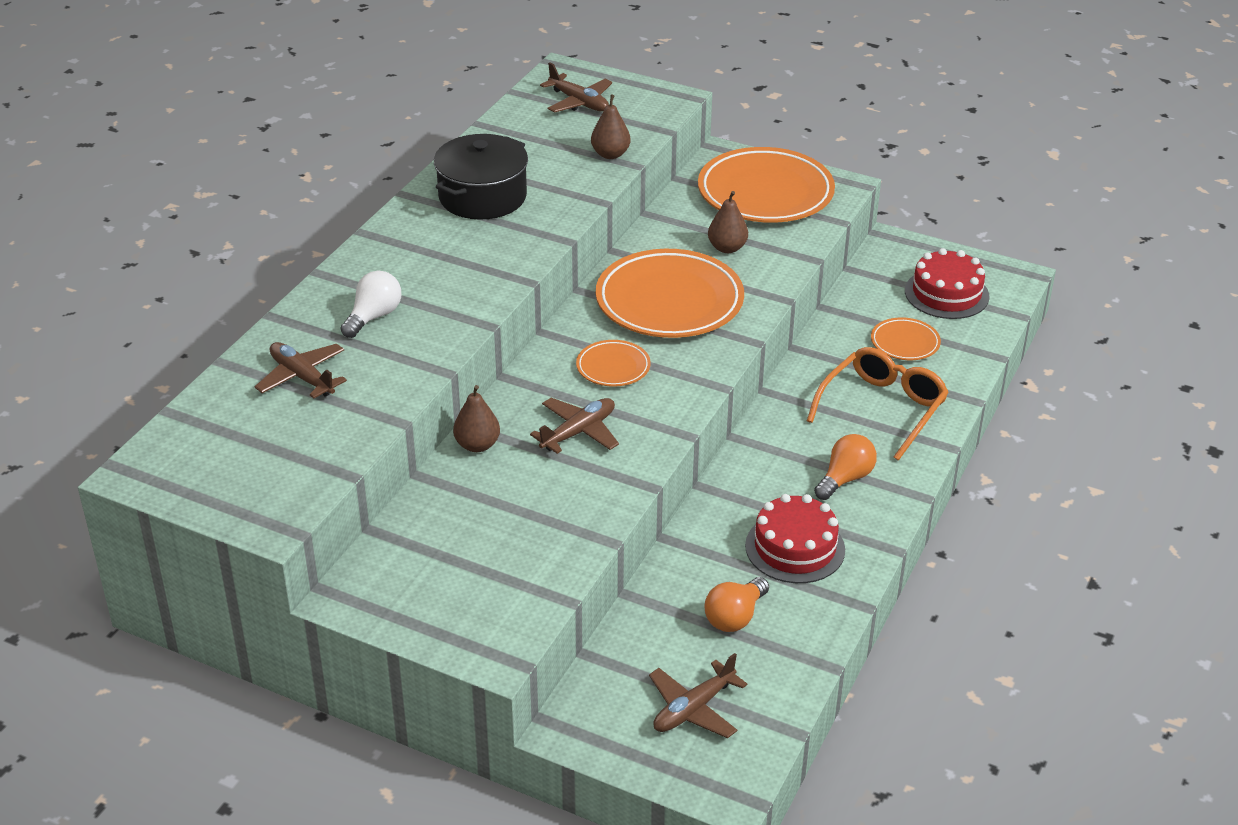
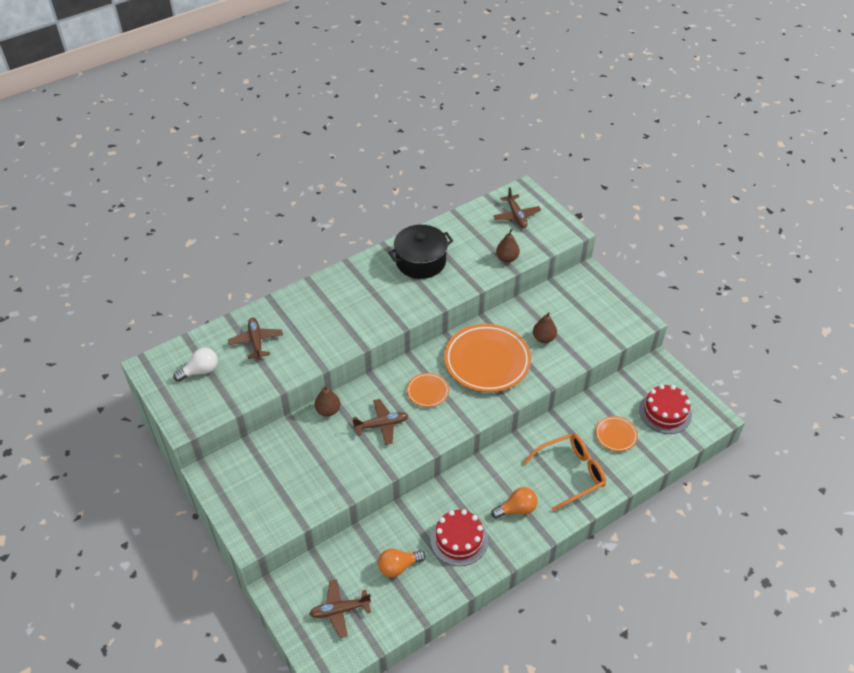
camera: 30 degrees right, 10 degrees up
white light bulb [341,271,401,338] -> white light bulb moved to [174,348,218,382]
orange plate [698,147,835,223] -> none

